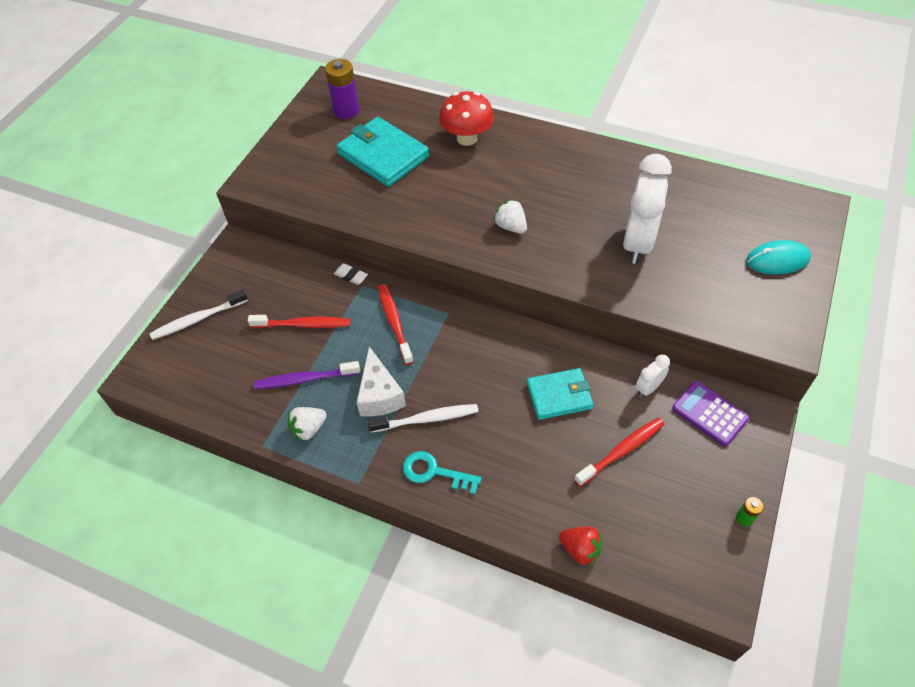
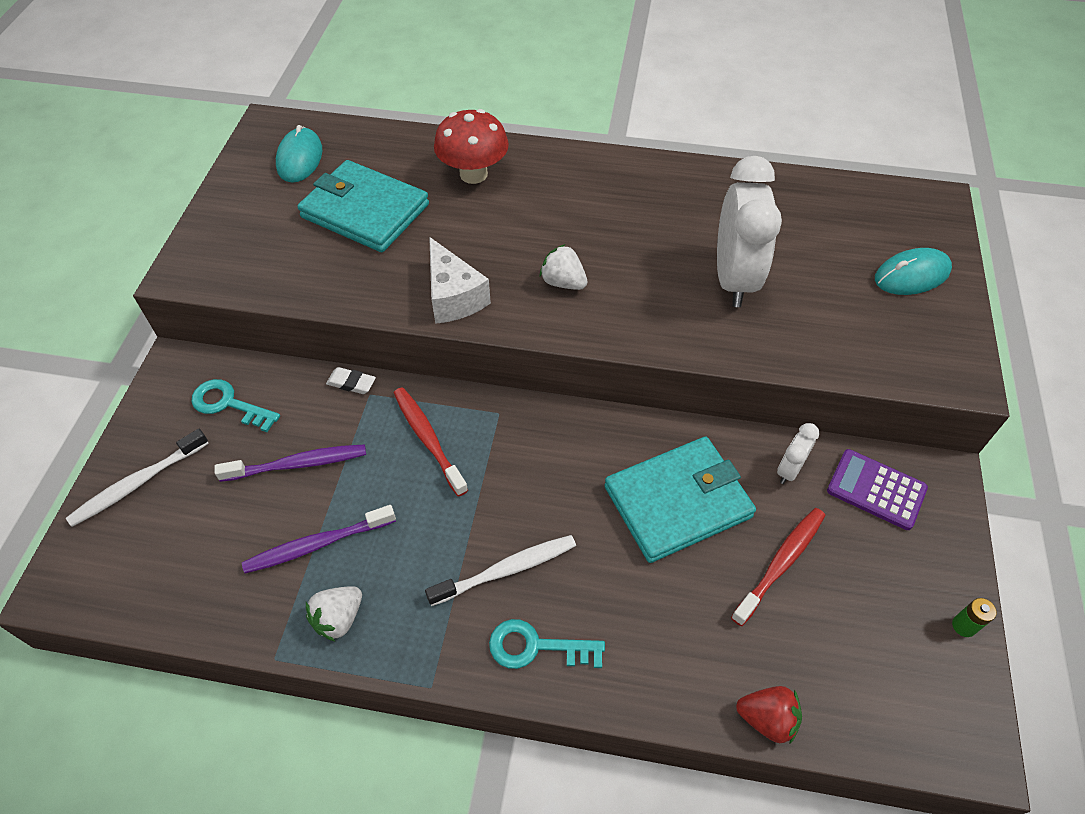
camera: 15 degrees left, 0 degrees up
red toothbrush [248,315,351,328] -> purple toothbrush [215,444,366,482]
purple battery [325,59,359,119] -> turquoise mouse [276,125,322,183]
white cheese [357,347,406,417] -> white cheese moved to [429,237,491,324]
turquoise wallet [527,368,594,420] -> turquoise wallet [604,437,756,563], size x1.53
none -> turquoise key [192,379,280,432]

